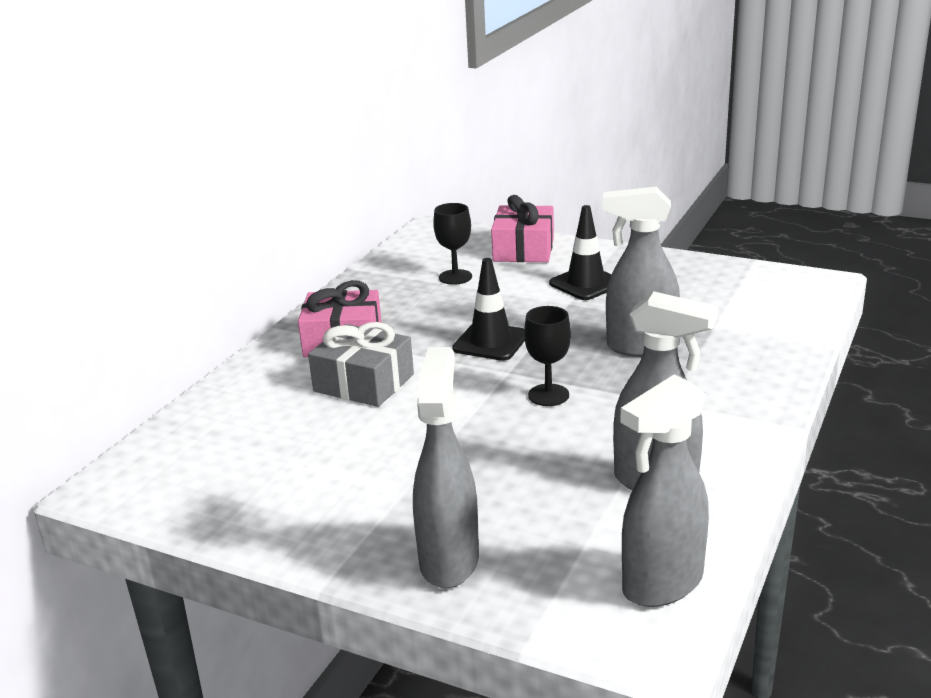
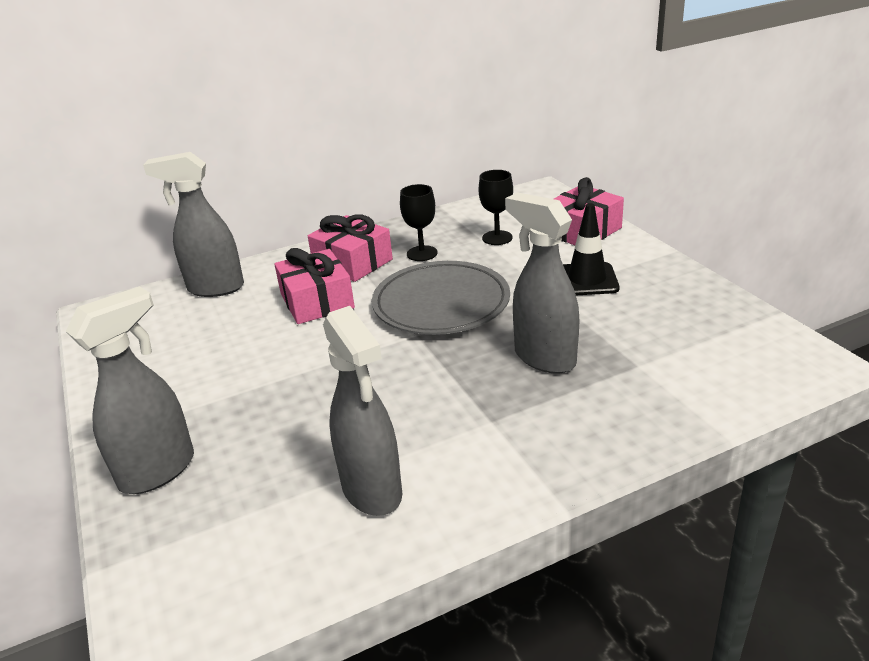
camera: 40 degrees right, 5 degrees up
grey gift [308,322,414,407] -> pink gift [274,248,355,324]
black traffic cone [452,258,525,361] -> grey plate [372,261,510,335]
black goblet [524,306,571,406] -> black goblet moved to [400,184,438,261]
grey spray bottle [620,374,709,607] -> grey spray bottle moved to [143,152,244,297]

